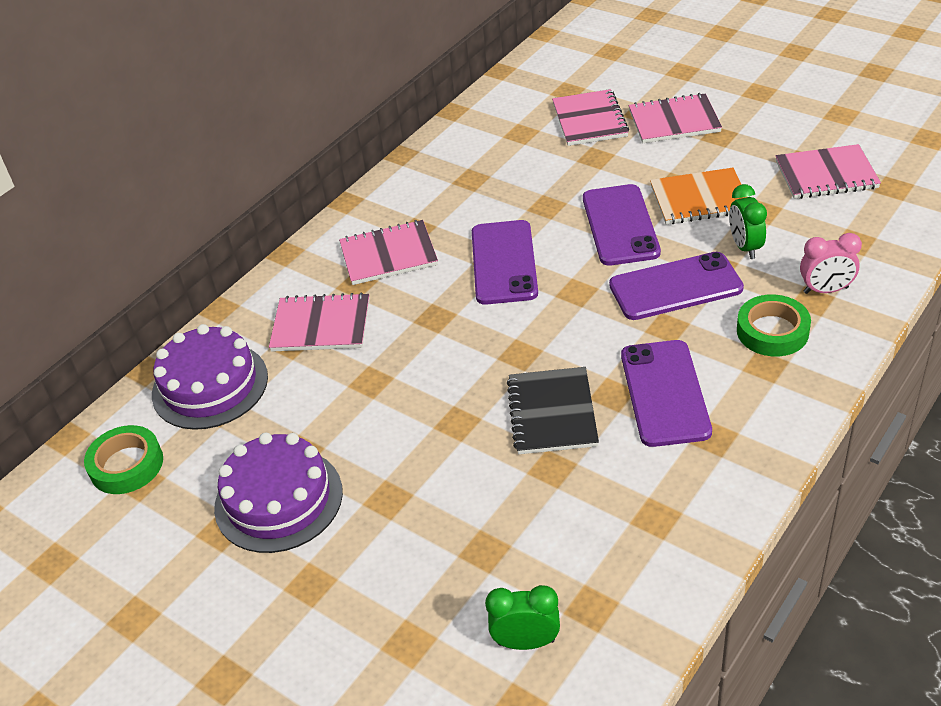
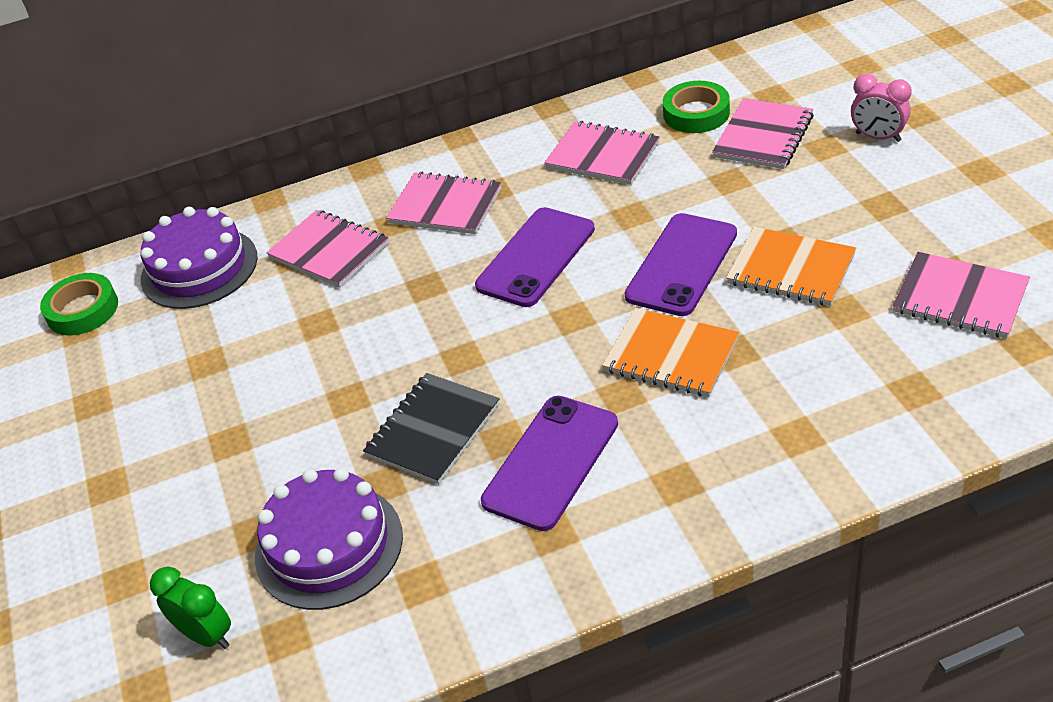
camera: 35 degrees right, 0 degrees up
purple cake [214,433,343,553] -> purple cake moved to [255,468,403,610]
purple phone [609,252,744,320] -> orange notebook [602,308,739,397]
pink notebook [629,93,722,143] -> pink notebook moved to [544,121,660,185]
green clock [729,184,767,259] -> none
green tape [737,294,811,356] -> green tape moved to [663,81,730,133]
pink clock [800,233,862,294] -> pink clock moved to [851,74,912,142]

